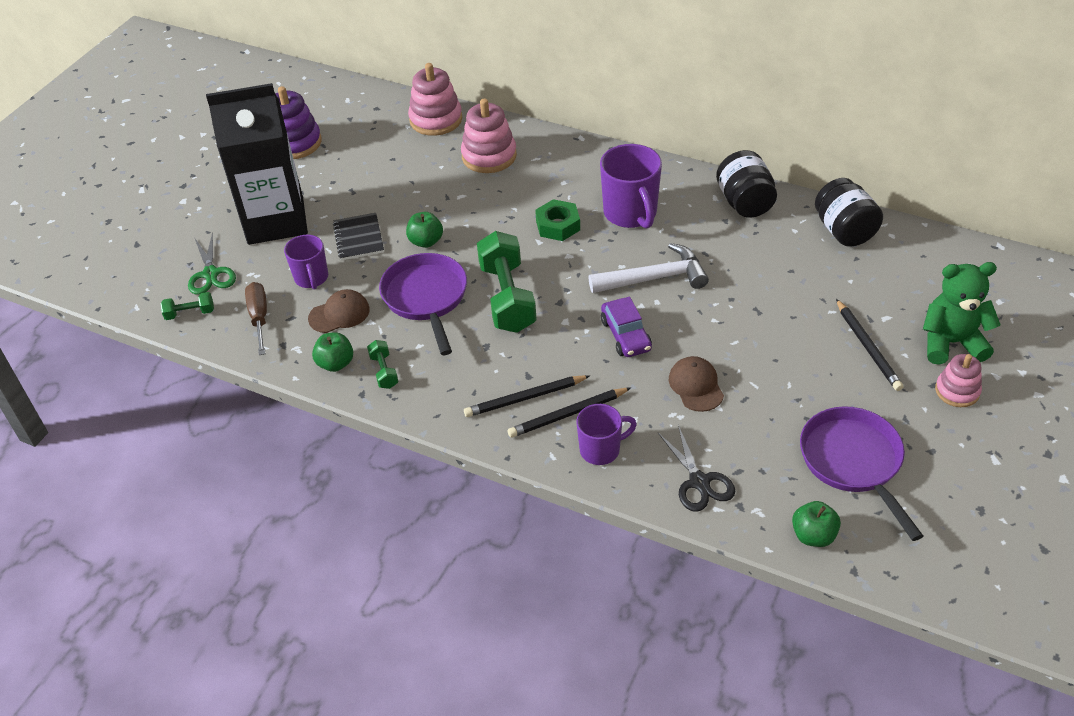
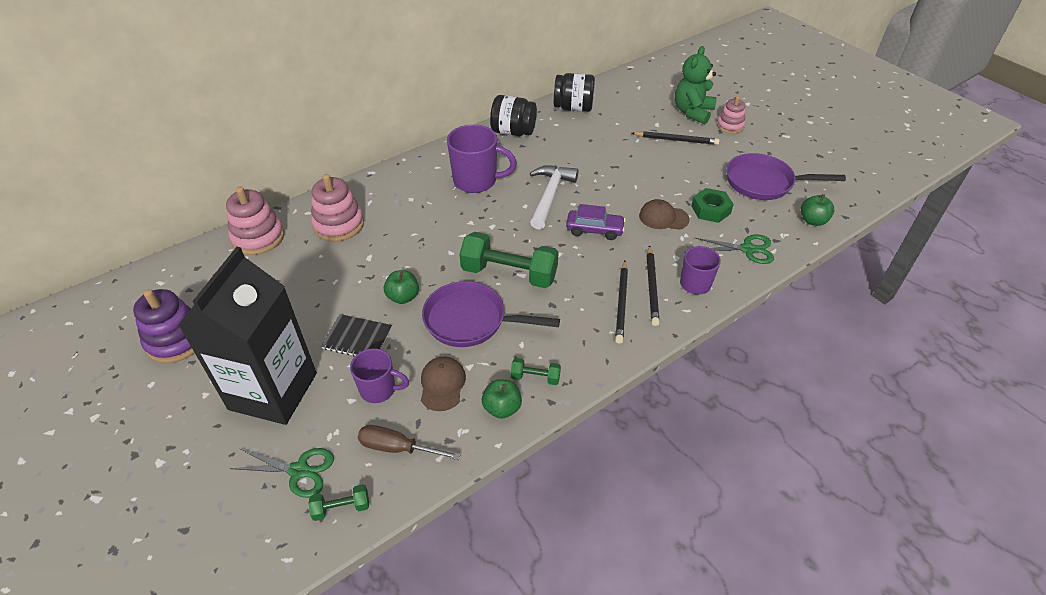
camera: 65 degrees left, 0 degrees up
green dumbbell [161,292,214,320] -> green dumbbell turned 60 degrees clockwise [308,484,369,521]
green nut [535,199,580,241] -> green nut moved to [691,188,734,223]
black scissors [658,425,735,512] -> green scissors [695,234,774,264]

